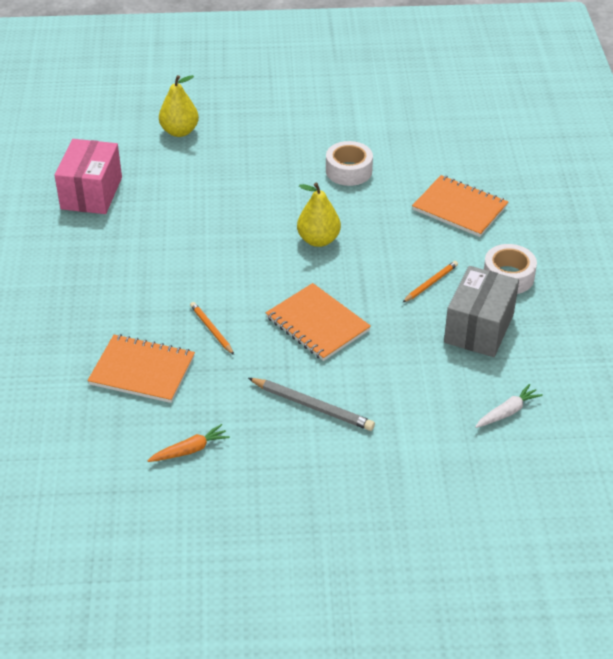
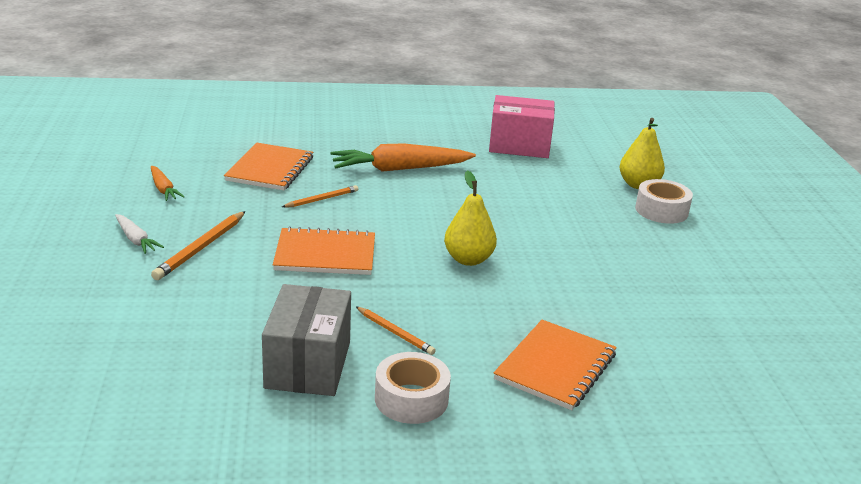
camera: 85 degrees right, 15 degrees down
grey pencil [248,378,375,431] -> orange pencil [151,211,246,280]
orange notebook [266,283,371,361] -> orange notebook turned 45 degrees clockwise [273,226,375,275]
white tape [326,141,373,186] -> white tape moved to [635,179,693,224]
grey box [444,266,519,357] -> grey box turned 75 degrees clockwise [262,284,351,396]
white carrot [475,384,543,428] -> white carrot moved to [115,214,164,254]
none -> orange carrot [331,143,476,172]

